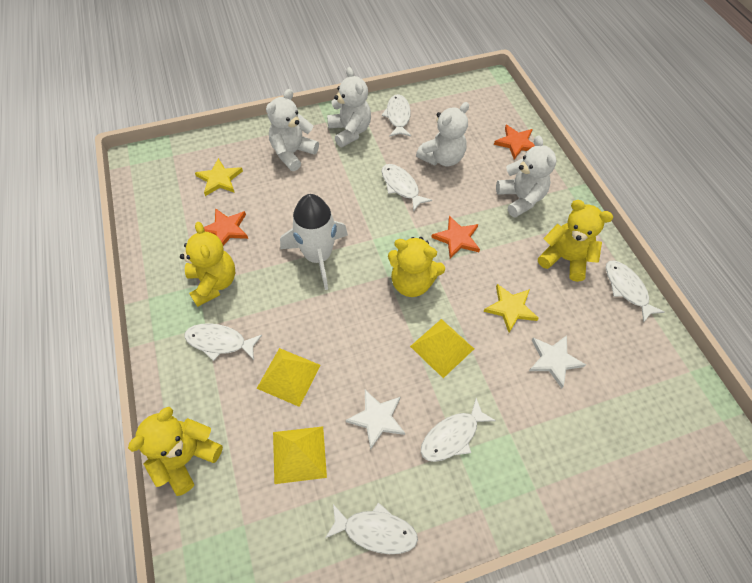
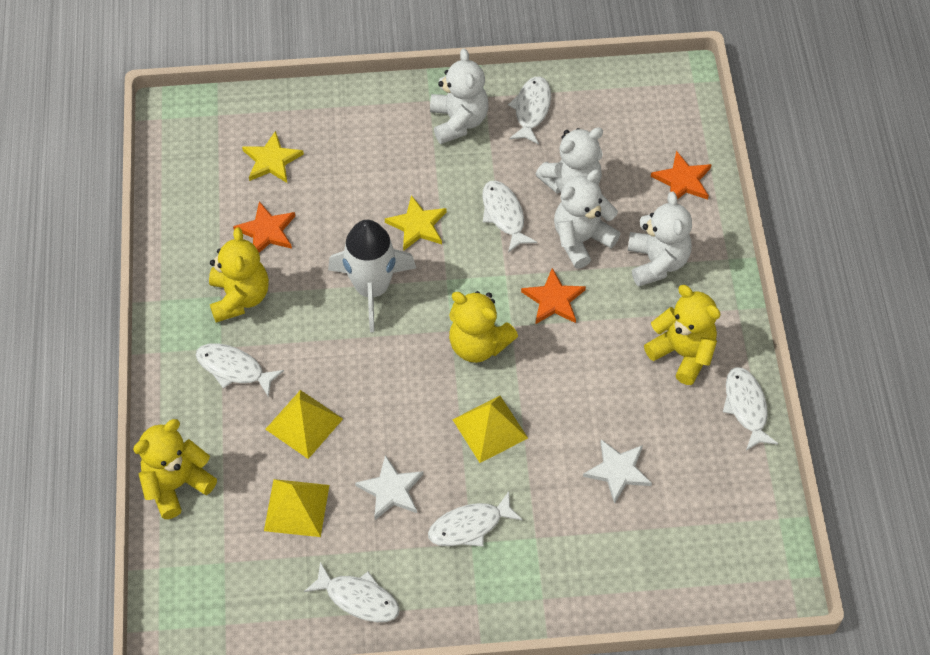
camera: 15 degrees right, 0 degrees up
white teddy bear [266,89,319,171] -> white teddy bear moved to [554,170,621,269]
yellow star [483,284,539,333] -> yellow star moved to [385,195,447,251]

